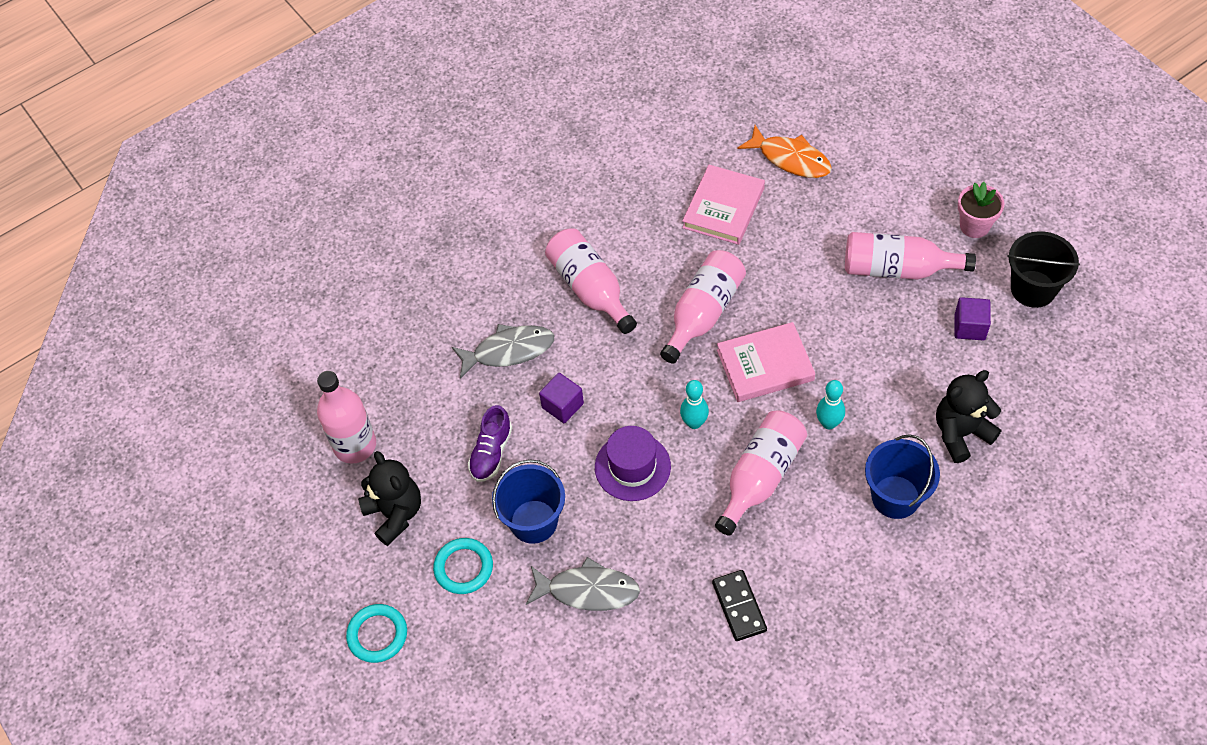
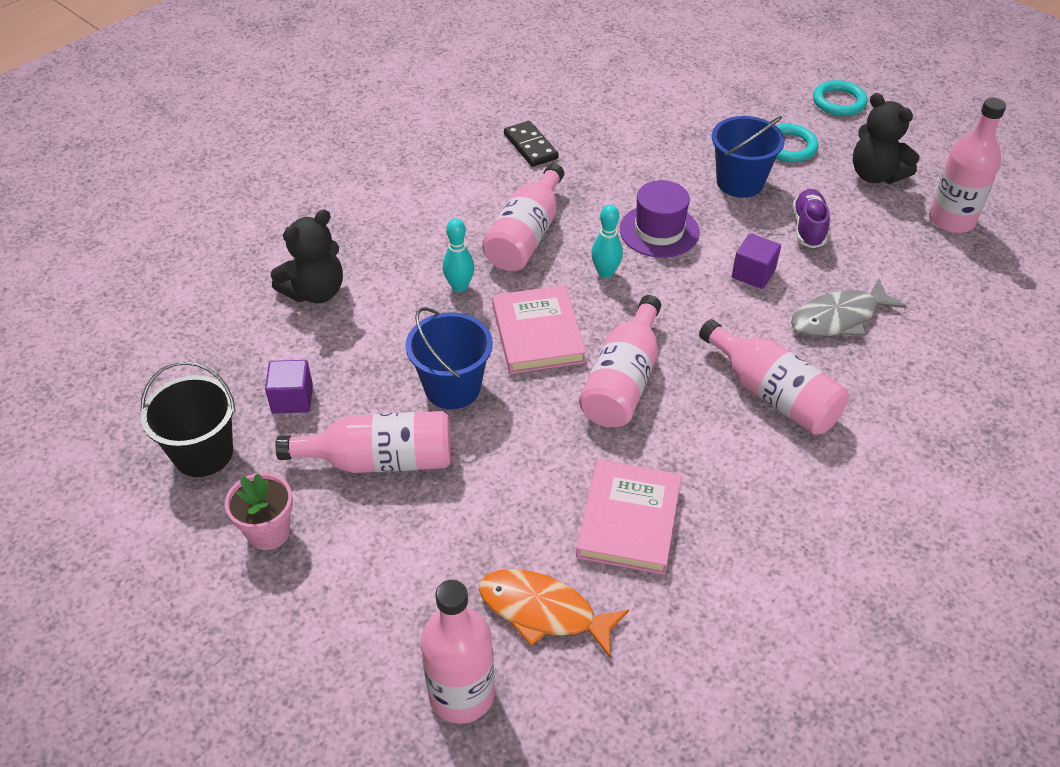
camera: 165 degrees right, 10 degrees down
grey fish [526,557,640,611] -> none
pink book [717,322,815,402] -> pink book turned 75 degrees counterclockwise [492,285,586,374]
blue bucket [865,434,940,519] -> blue bucket moved to [406,307,493,409]
none -> pink bottle [421,580,495,724]

